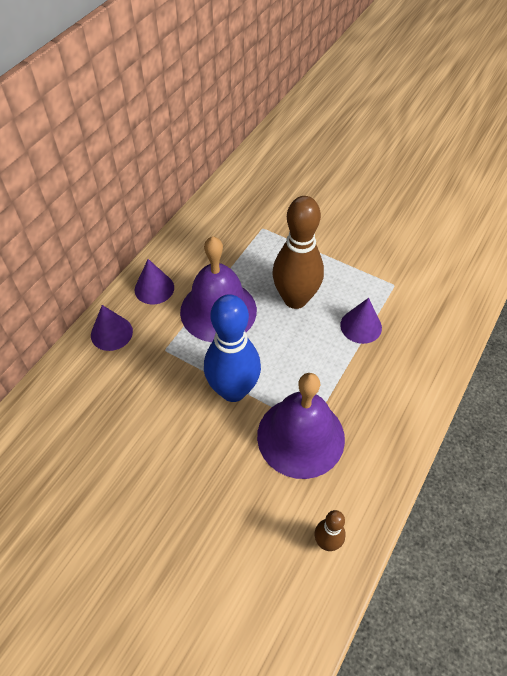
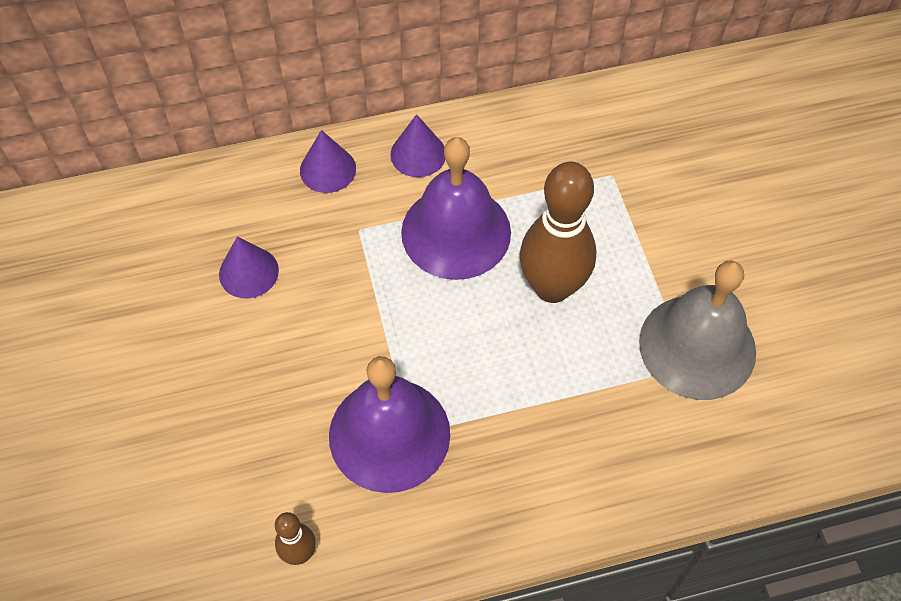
camera: 45 degrees right, 5 degrees up
blue bowling pin [204,294,261,402] -> none
purple cone [340,298,382,344] -> purple cone moved to [219,236,279,298]
none -> grey bell [639,260,756,400]

